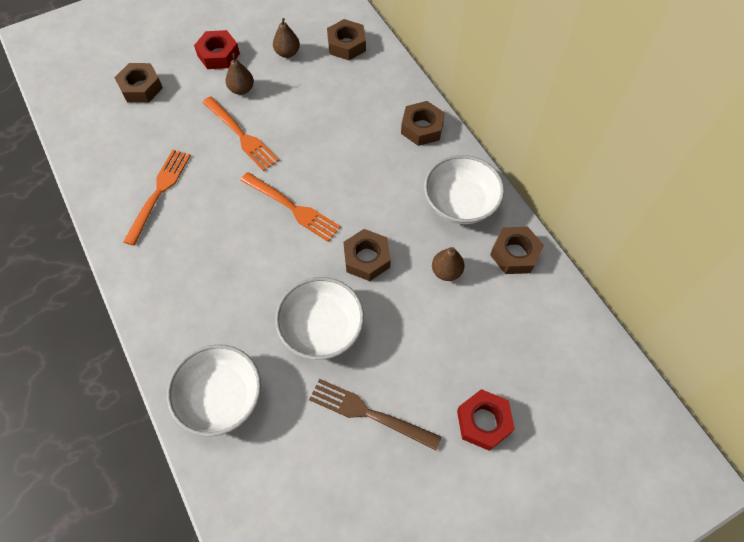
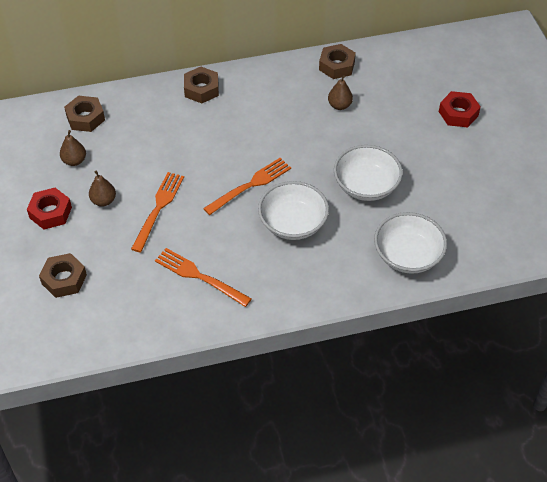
camera: 75 degrees left, 10 degrees down
orange fork [202,96,279,171] -> orange fork turned 45 degrees counterclockwise [131,172,184,253]
brown fork [309,379,441,450] -> none
brown nut [343,229,391,281] -> none
white bowl [424,155,504,224] -> white bowl moved to [258,181,329,240]

